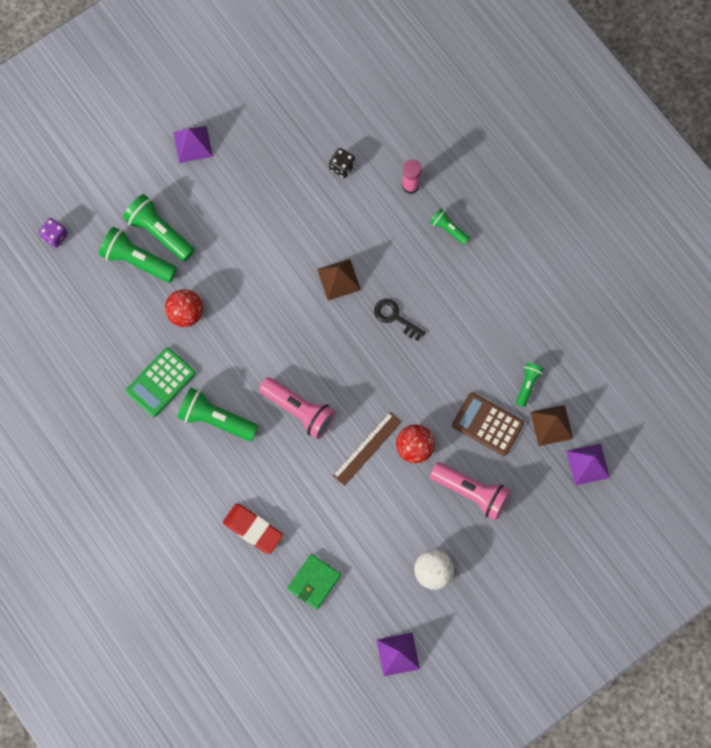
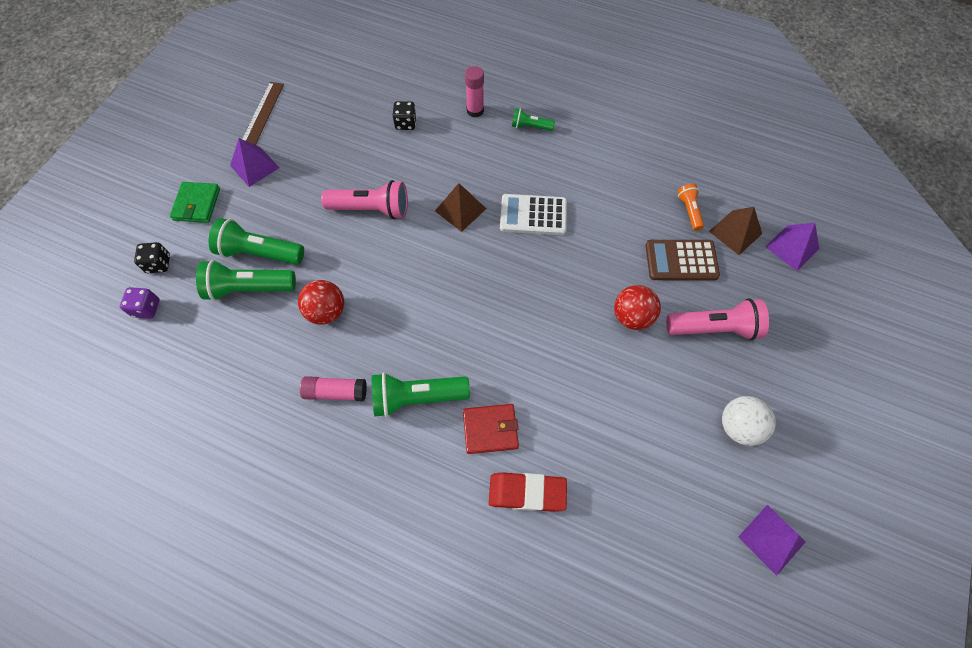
camera: 30 degrees left, 10 degrees down
green calculator [126,348,196,417] -> pink glue stick [300,376,367,401]
pink flashlight [259,377,336,439] -> pink flashlight moved to [321,180,408,219]
green wallet [287,554,341,610] -> green wallet moved to [170,182,220,223]
brown ruler [333,412,402,486] -> brown ruler moved to [242,82,284,145]
black key [374,299,426,341] -> white calculator [500,194,567,235]
green flashlight [516,363,544,407] -> orange flashlight [677,184,704,231]
none -> black dice [134,242,170,273]
none -> red wallet [463,404,519,454]

